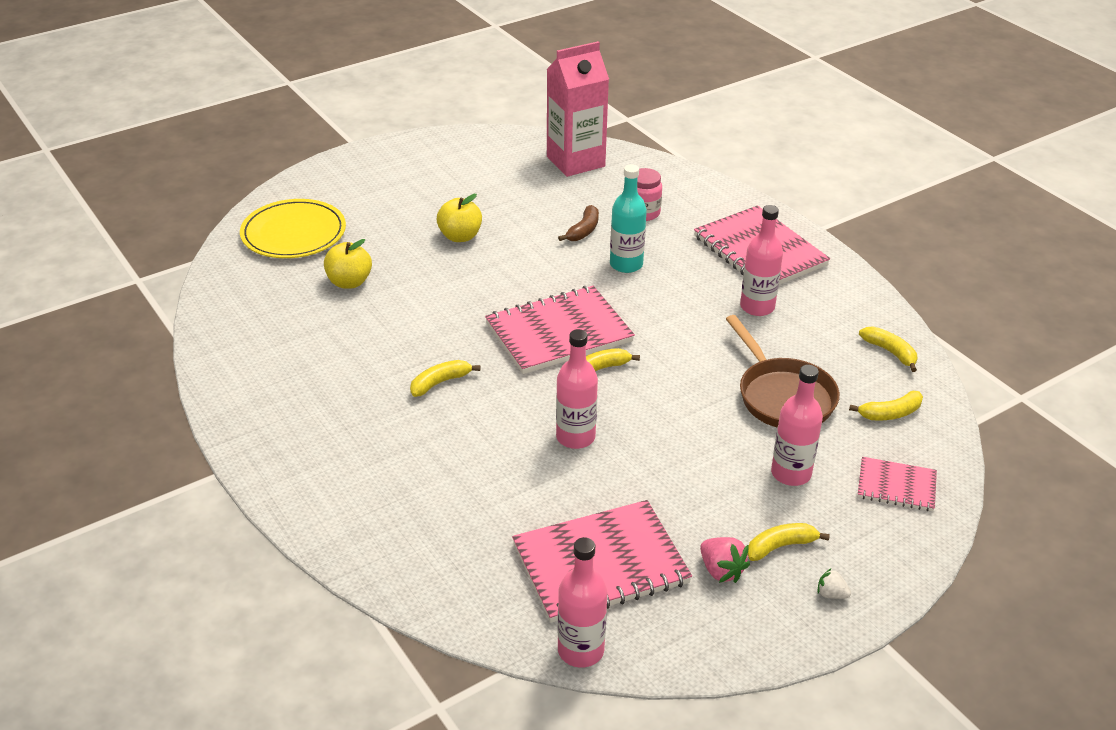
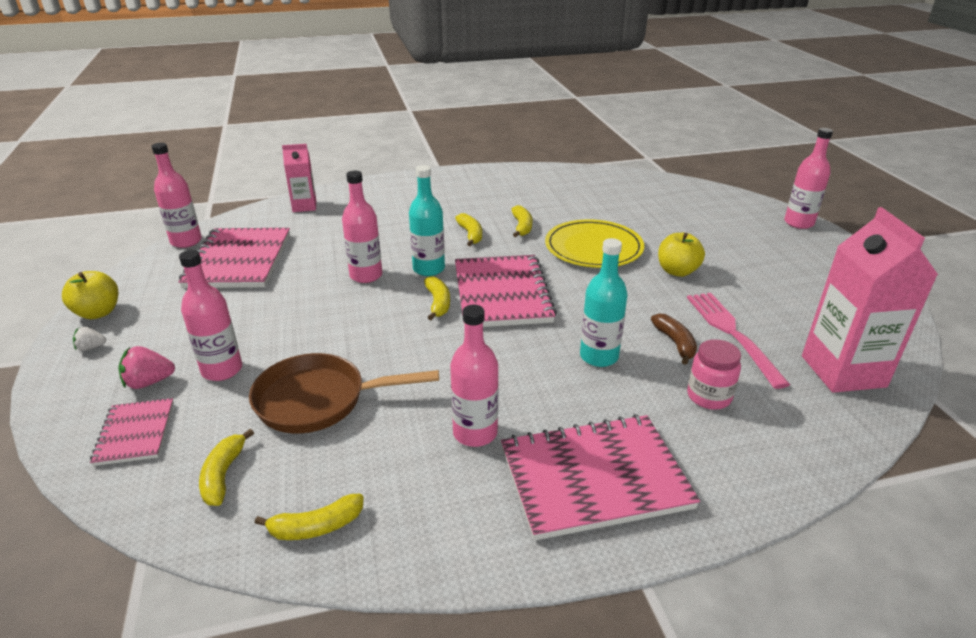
camera: 110 degrees right, 5 degrees down
yellow plate [240,199,346,258] -> yellow plate moved to [545,219,644,268]
yellow apple [324,239,372,289] -> yellow apple moved to [62,271,118,319]
brown banana [558,205,599,241] -> brown banana turned 150 degrees counterclockwise [651,314,697,365]
pink strawberry [700,537,750,583] -> pink strawberry moved to [118,346,175,389]
yellow banana [748,523,830,561] -> yellow banana moved to [511,205,532,237]
white strawberry [817,568,851,599] -> white strawberry turned 150 degrees counterclockwise [73,327,106,351]
pink notebook [858,457,937,511] -> pink notebook turned 45 degrees counterclockwise [90,398,174,466]
none -> pink carton [282,144,316,212]
none -> turquoise bottle [409,165,445,276]
none -> pink fork [687,293,790,389]
none -> pink bottle [784,128,833,229]

